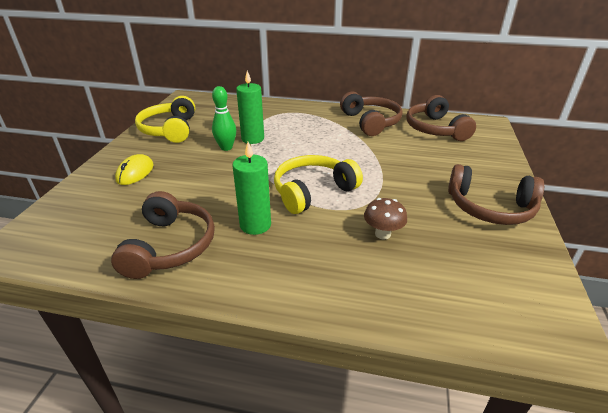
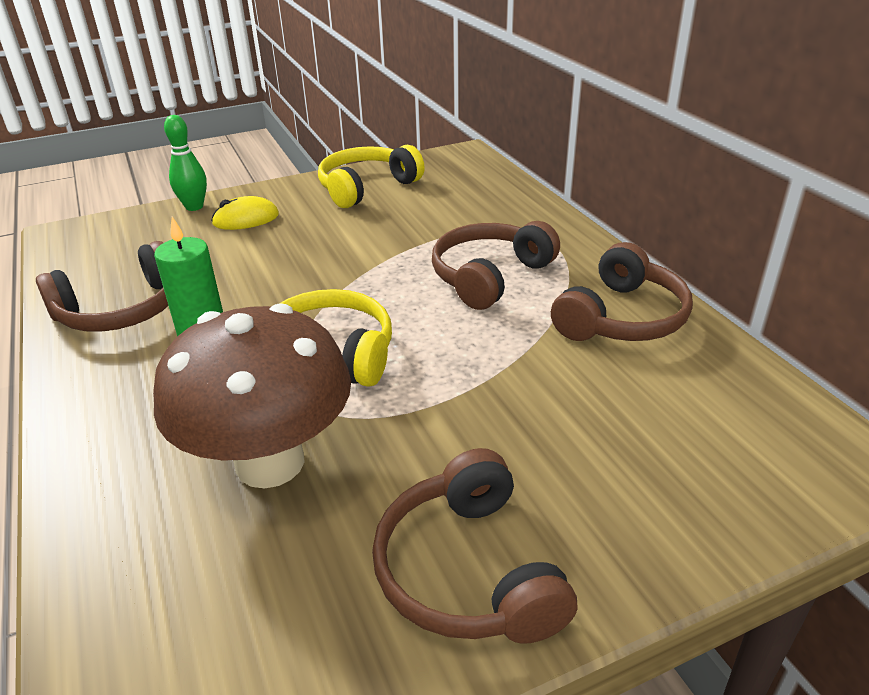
camera: 55 degrees right, 0 degrees up
green bowling pin [212,86,236,151] -> green bowling pin moved to [164,115,207,211]
green candle [236,71,264,144] -> none
brown mushroom [364,198,407,239] -> brown mushroom [153,303,351,488], size x2.39
brown headphones [406,95,476,141] -> brown headphones moved to [432,221,560,310]

